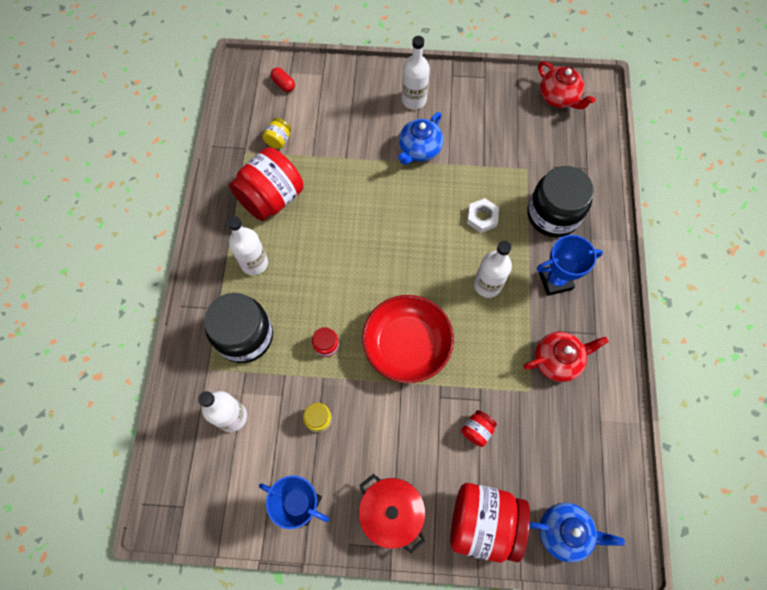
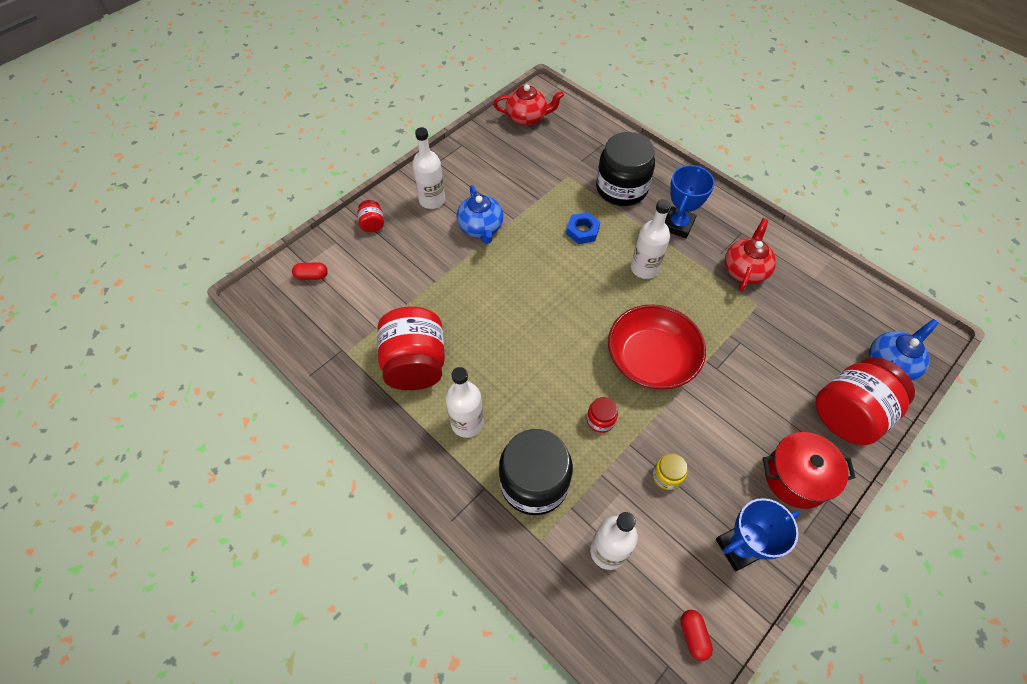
camera: 50 degrees left, 10 degrees down
yellow jar [262,118,291,149] -> none
red jar [461,410,497,447] -> red jar moved to [358,200,384,232]
white nut [467,198,499,233] -> blue nut [566,212,600,244]
none -> red capsule [681,610,713,661]

